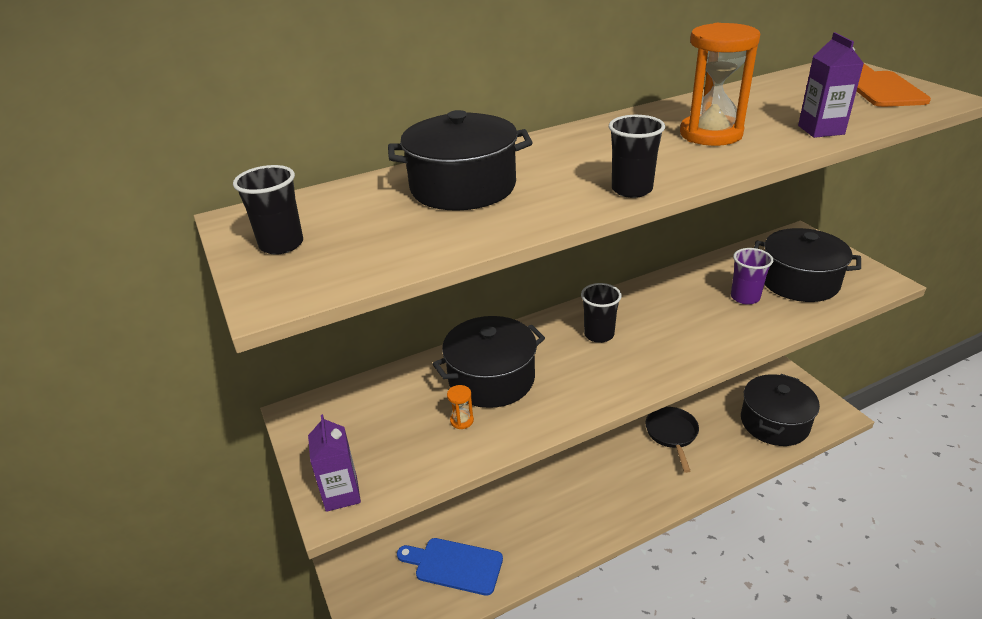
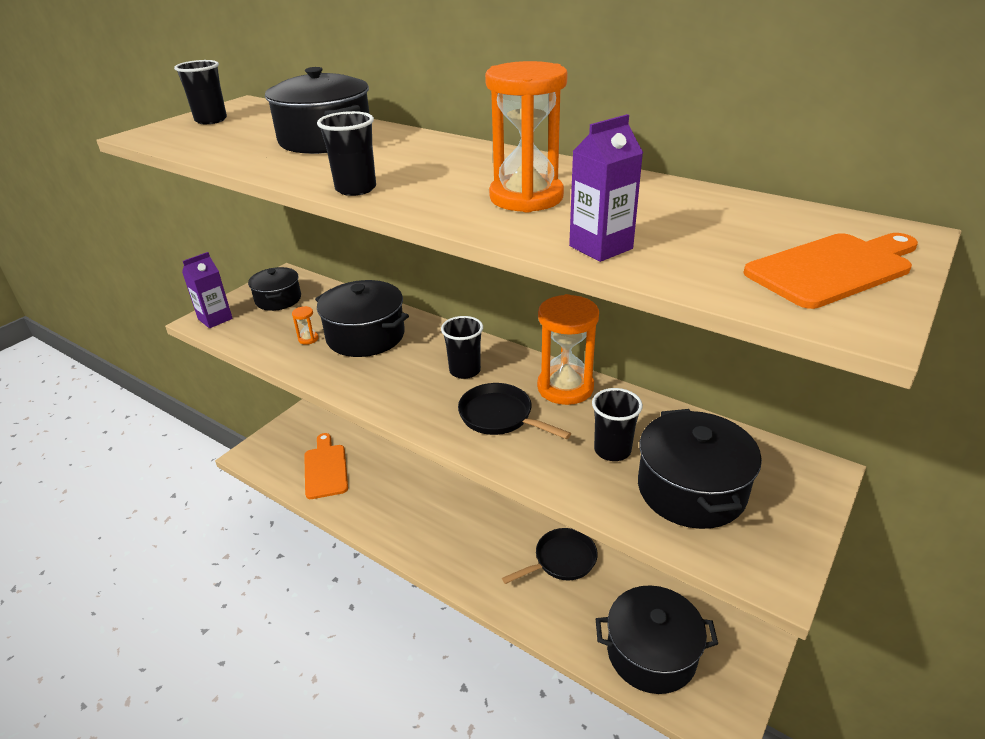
camera: 60 degrees right, 0 degrees up
blue cutting board [397,538,503,596] -> orange cutting board [304,433,348,499]
purple cup [731,248,773,305] -> black cup [592,388,643,461]
none -> black pot [248,267,301,311]
none -> black pan [458,383,571,439]
none -> orange hourglass [537,294,599,405]

